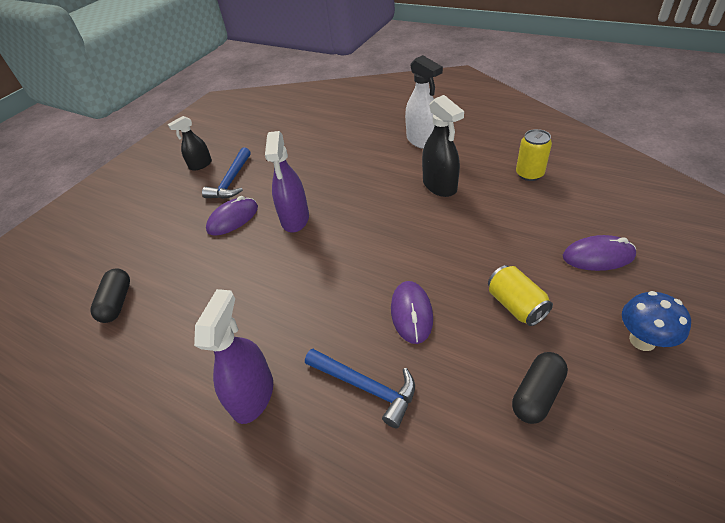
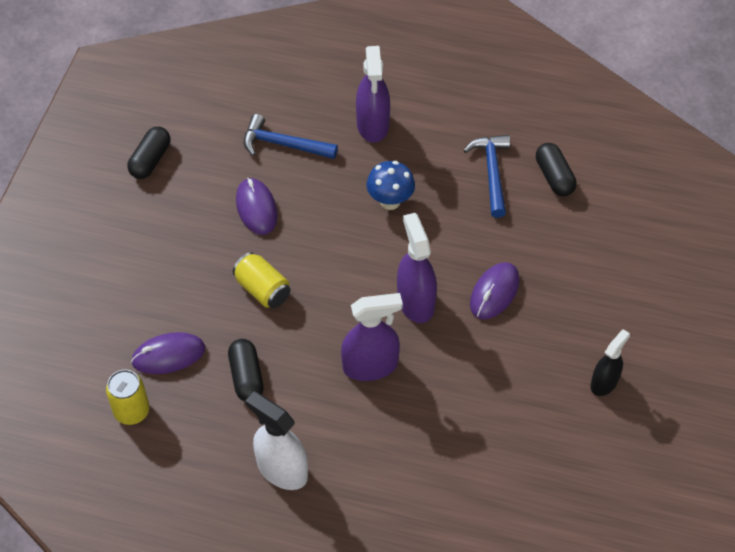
camera: 160 degrees right, 10 degrees up
blue hammer [202,147,251,199] -> blue hammer moved to [464,135,510,218]
black spray bottle [422,95,464,197] -> black capsule [228,339,264,401]
yellow can [488,265,553,326] -> yellow can moved to [233,252,291,308]
purple mouse [563,235,636,271] -> purple mouse moved to [131,332,205,374]
blue mushroom [622,291,691,351] -> blue mushroom moved to [367,161,415,210]
none -> purple spray bottle [341,293,403,381]

